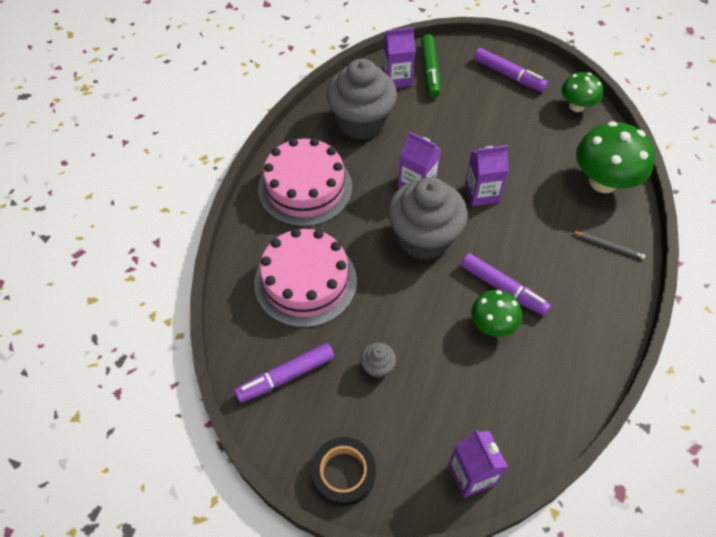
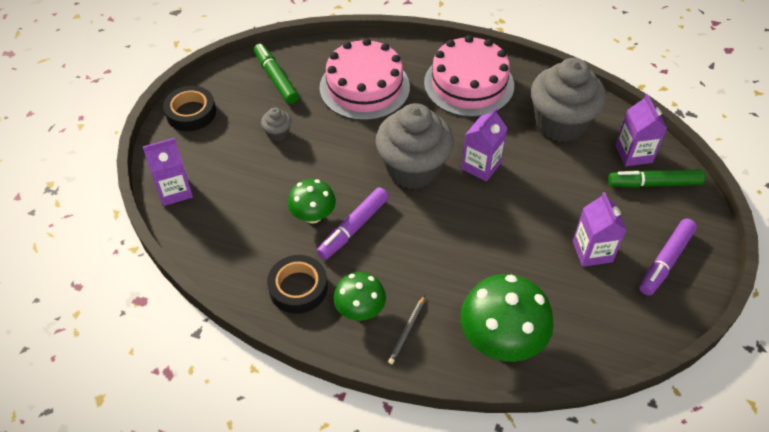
camera: 90 degrees right, 5 degrees down
purple marker [234,343,335,403] -> green marker [254,44,299,104]
purple carton [465,145,509,206] -> purple carton moved to [573,192,627,267]
green mushroom [561,72,603,112] -> green mushroom moved to [333,272,386,321]
none -> black tape [267,255,328,314]

